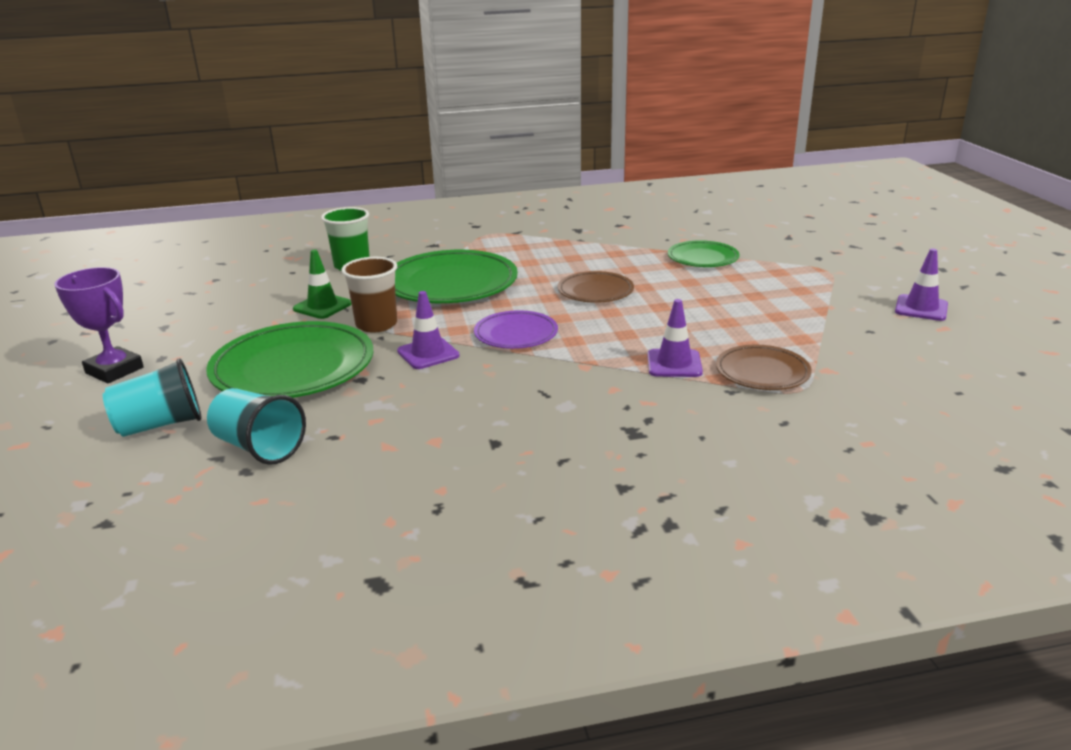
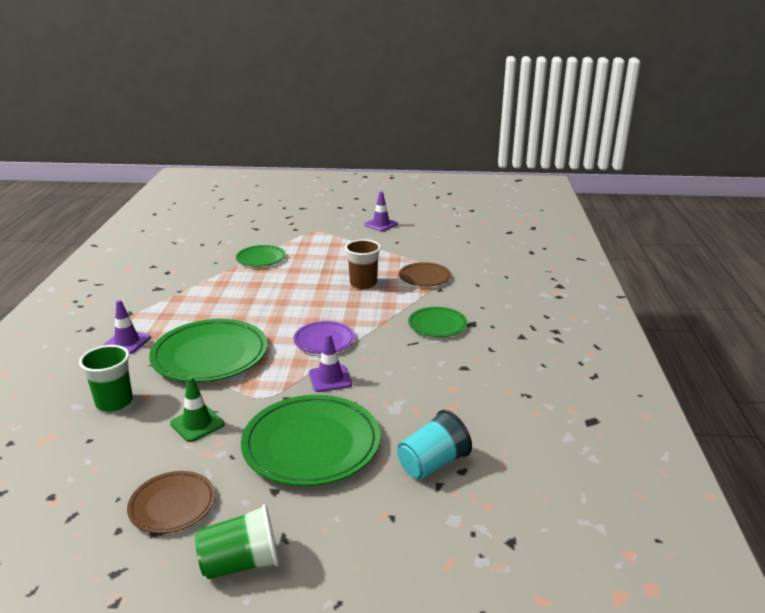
camera: 75 degrees left, 0 degrees up
purple trophy [54,267,144,383] -> green cup [195,504,279,579]
turquoise cup [103,358,202,437] -> none
brown cup [341,257,397,332] -> brown cup moved to [345,239,381,289]
brown plate [557,271,634,303] -> brown plate moved to [127,471,215,534]
purple traffic cone [647,299,703,377] -> purple traffic cone moved to [103,300,151,354]
none -> green plate [408,307,468,337]

